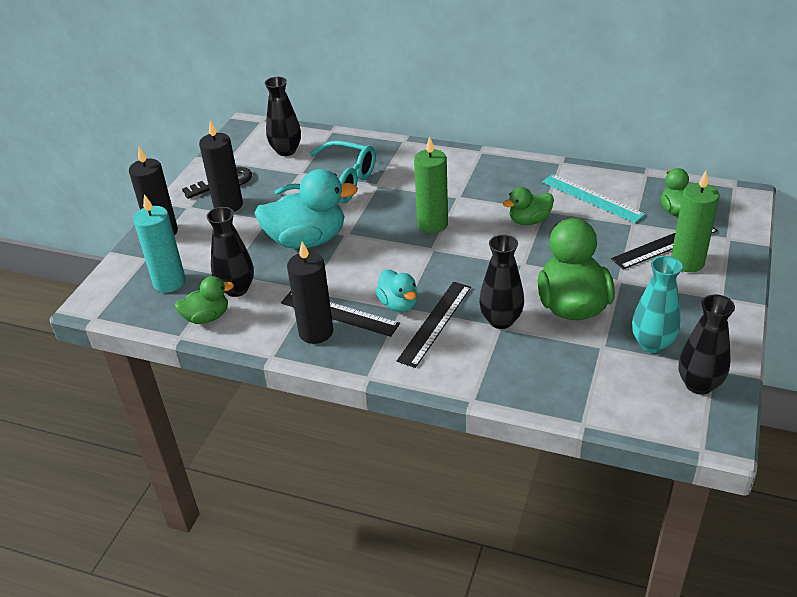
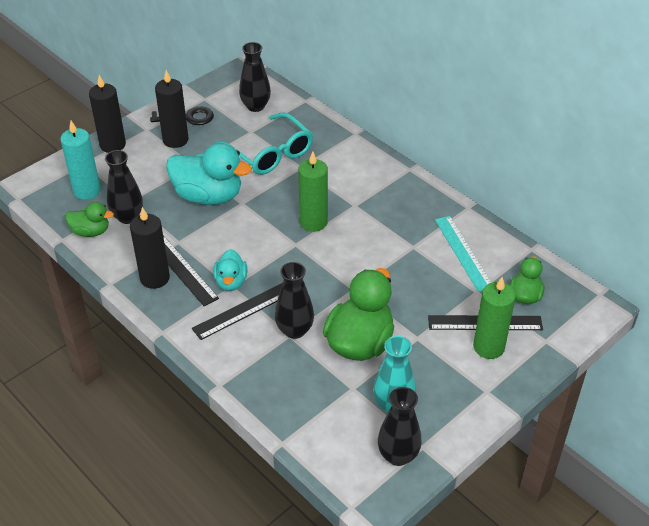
camera: 25 degrees right, 5 degrees up
green duck [503,187,554,225] -> none

